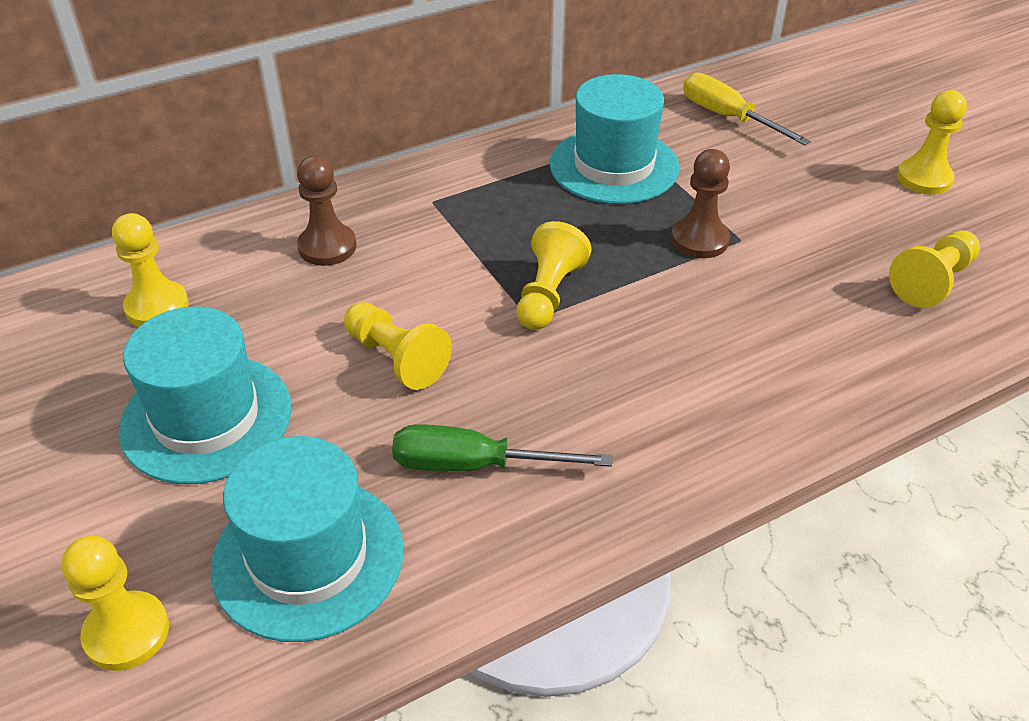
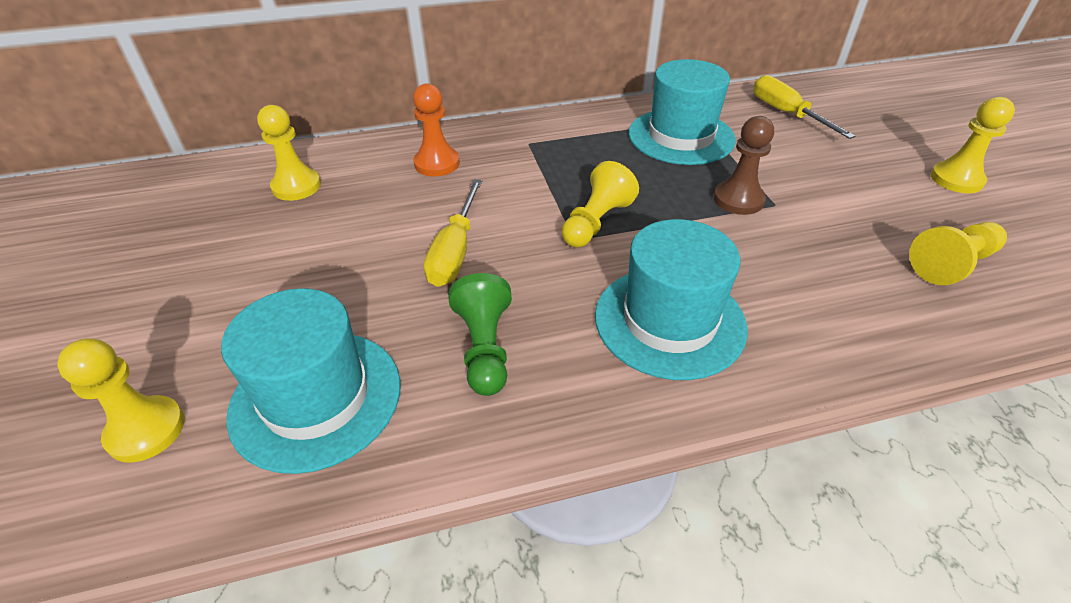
camera: 15 degrees right, 0 degrees up
turquoise hat [119,306,292,484] -> turquoise hat moved to [595,219,748,380]
brown pawn [297,156,357,266] -> orange pawn [413,84,460,176]
yellow pawn [344,302,452,390] -> yellow screwdriver [424,179,482,287]
green screwdriver [392,424,612,472] -> green pawn [448,273,512,396]

